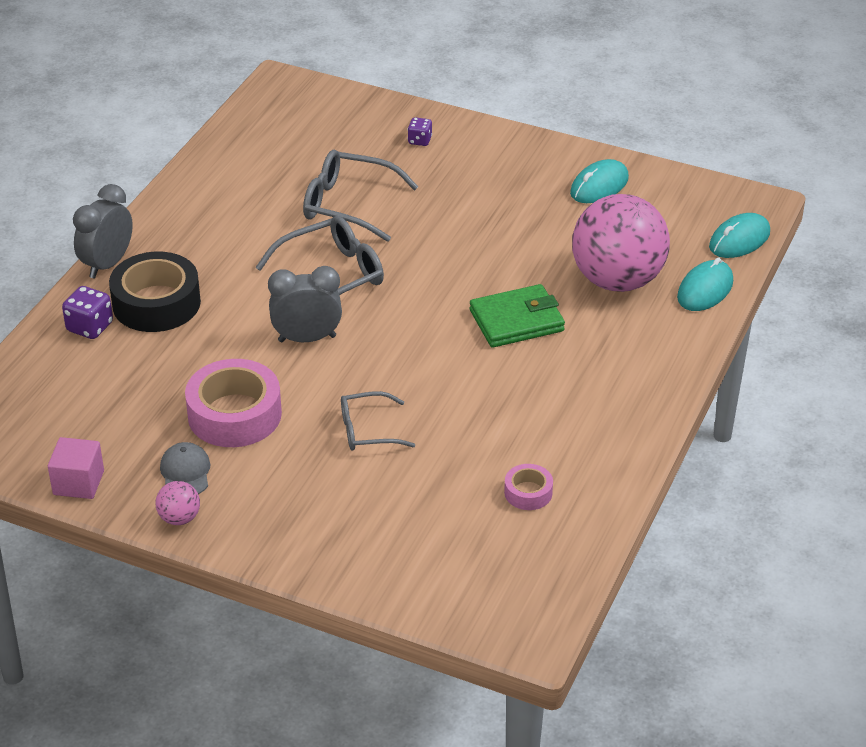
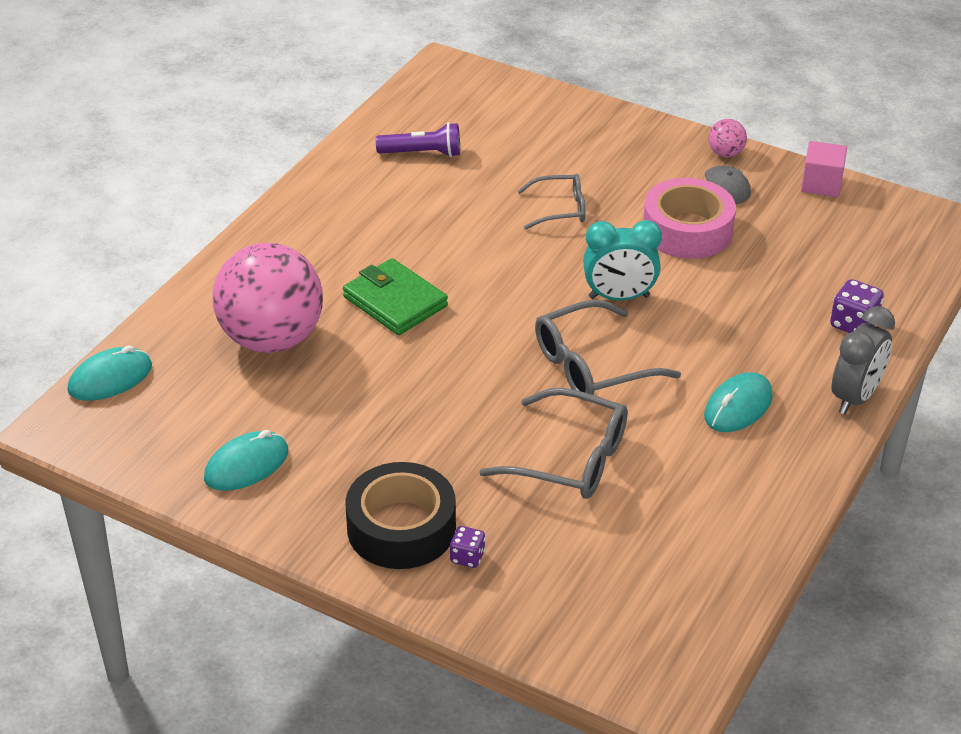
camera: 175 degrees left, 0 degrees up
black tape [109,251,201,332] -> black tape moved to [345,462,456,569]
grey clock [268,266,342,342] -> turquoise clock [583,220,662,301]
green wallet [470,284,565,348] -> green wallet turned 60 degrees clockwise [343,258,448,335]
pink tape [504,464,553,510] -> purple flashlight [376,122,460,157]
turquoise mouse [677,257,733,311] -> turquoise mouse moved to [704,372,773,432]

